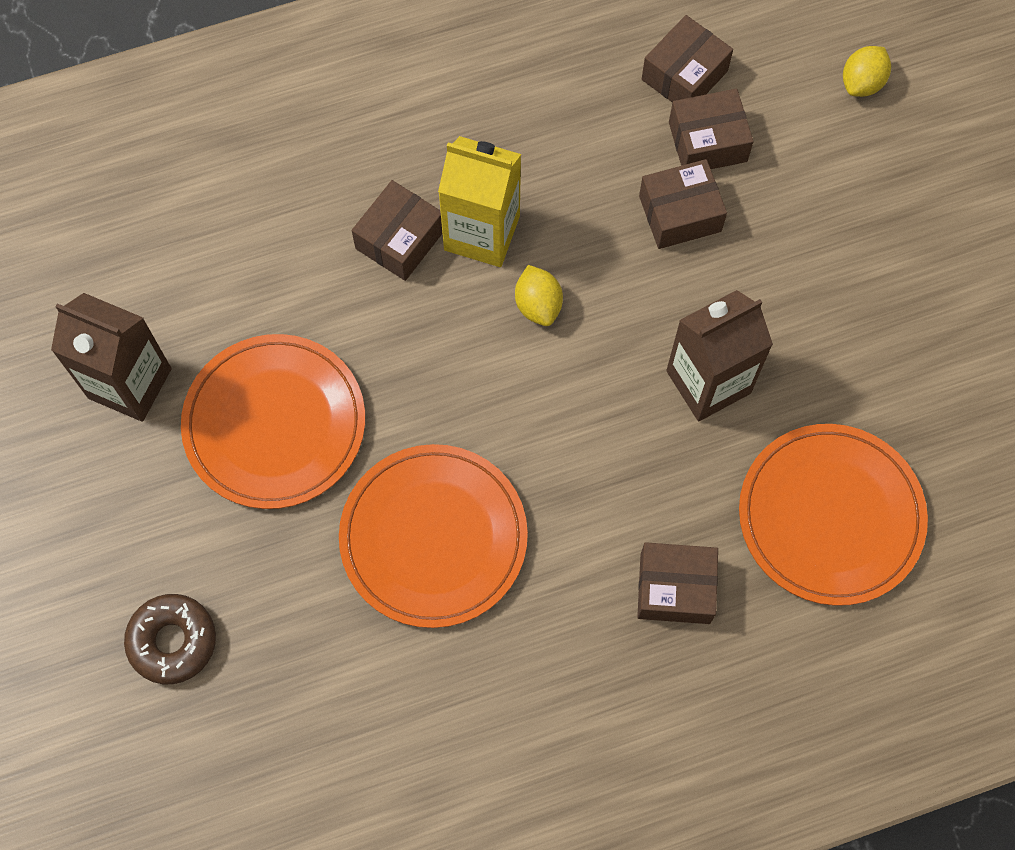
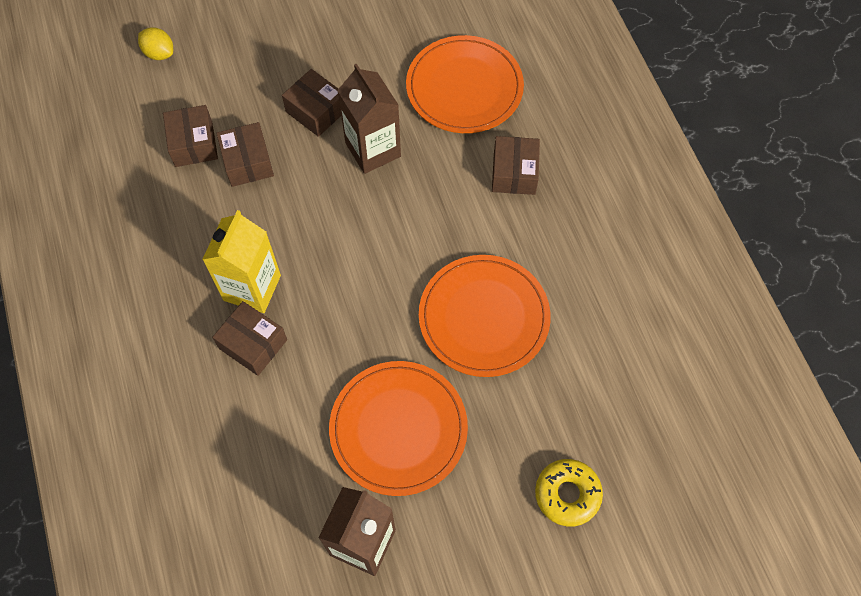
camera: 90 degrees left, 5 degrees down
brown donut [124,594,216,684] -> yellow donut [535,459,603,526]
yellow lemon [515,265,563,326] -> none
brown box [642,15,733,103] -> brown box moved to [282,69,341,137]

